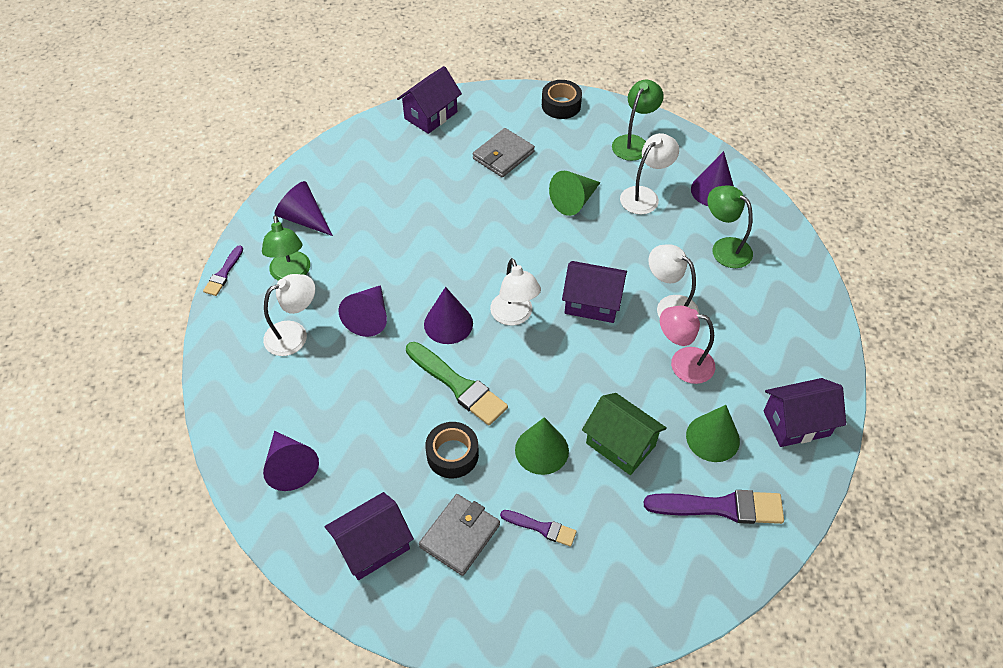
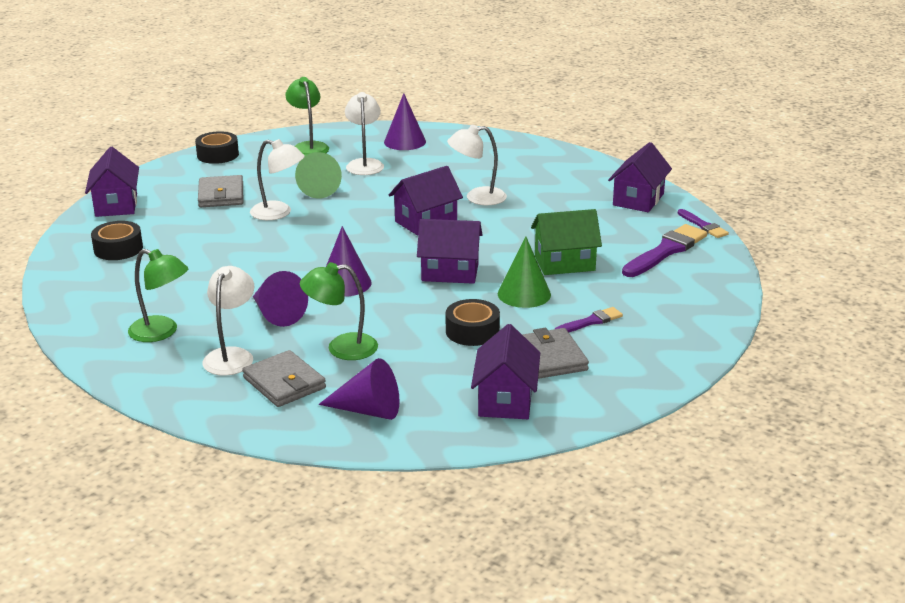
camera: 50 degrees left, 25 degrees down
purple brush [203,245,243,296] -> purple brush moved to [678,209,729,238]
purple cone [274,181,333,236] -> none
green brush [406,342,508,425] -> none
white lamp [490,258,541,326] -> white lamp moved to [250,139,305,220]
pink lamp [660,306,715,384] -> none
green cone [686,405,740,462] -> none
green lamp [707,185,753,268] -> green lamp moved to [300,262,378,360]
none -> black tape [91,221,143,260]
none -> grey wallet [242,350,326,407]
none -> purple house [417,219,482,284]

